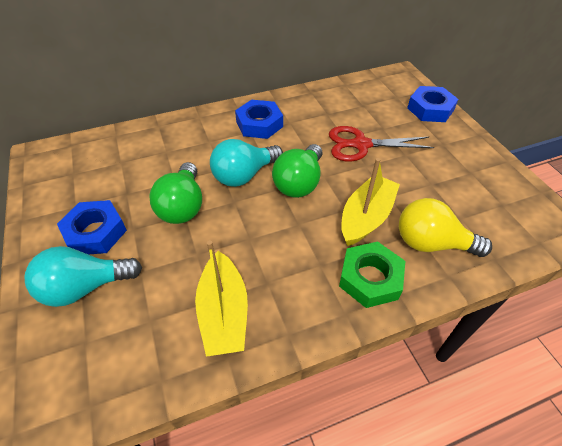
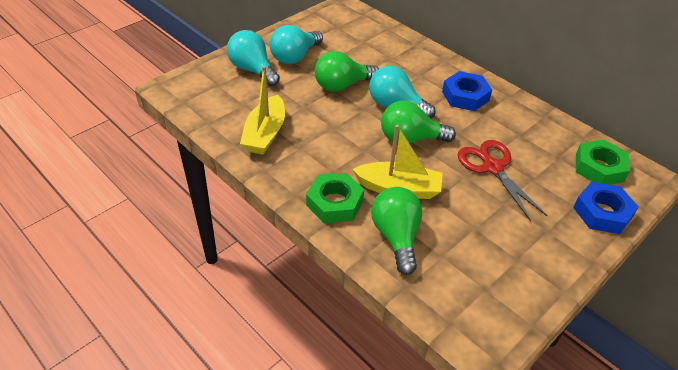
camera: 65 degrees right, 5 degrees down
blue nut [57,200,127,255] -> turquoise light bulb [269,25,323,64]
yellow boat [195,240,248,357] -> yellow boat turned 45 degrees counterclockwise [240,66,285,155]
yellow light bulb [399,198,492,257] -> green light bulb [371,187,422,275]
none -> green nut [576,139,630,185]

